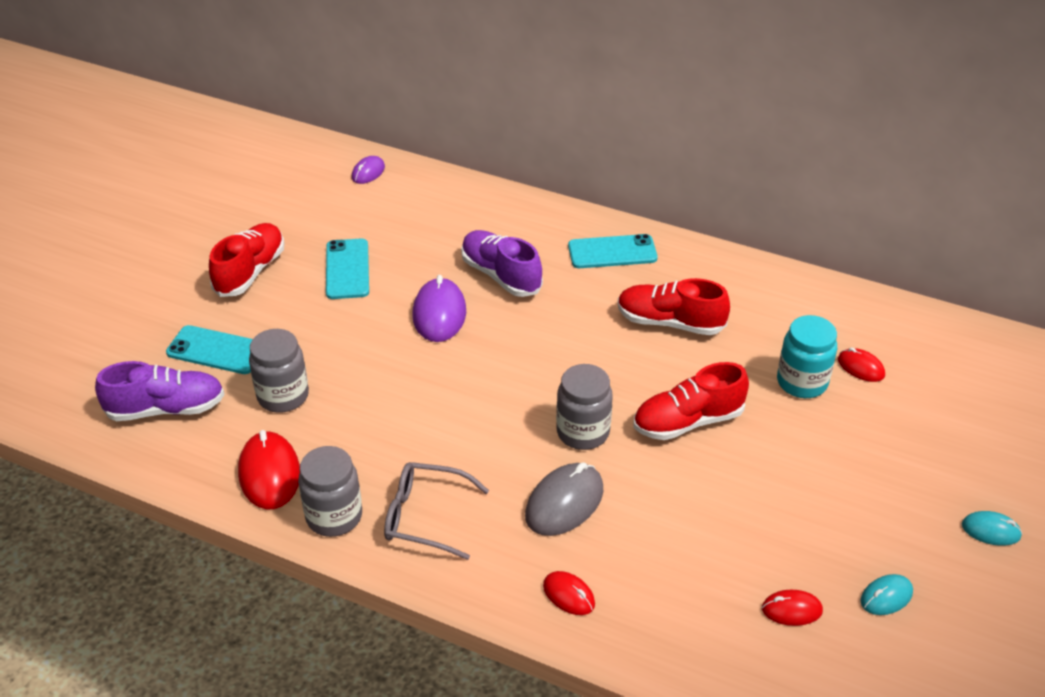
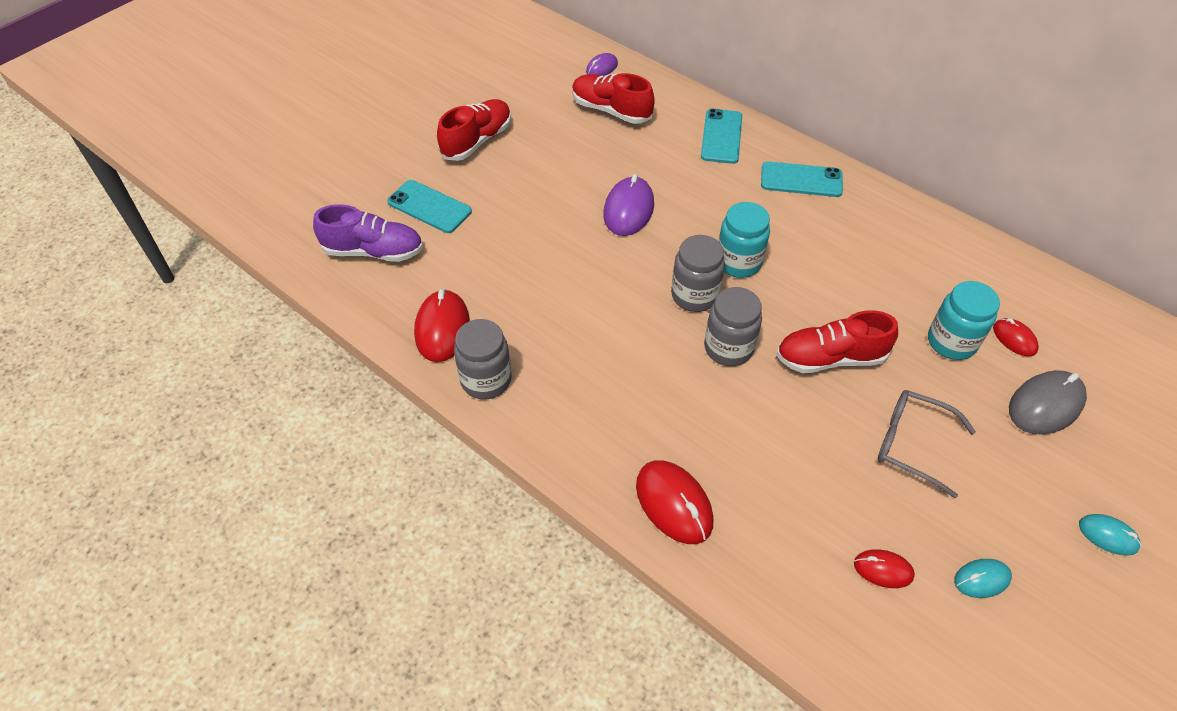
camera: 15 degrees right, 10 degrees up
grey jar [249,329,309,413] -> grey jar moved to [671,235,725,312]
turquoise phone [326,239,369,299] -> turquoise phone moved to [701,109,742,164]
grey glasses [384,462,489,560] -> grey glasses moved to [878,390,976,498]
purple shoe [461,230,543,297] -> none
grey mouse [525,462,603,536] -> grey mouse moved to [1009,370,1087,435]
red mouse [543,571,595,615] -> red mouse [636,461,713,544], size x1.75
red shoe [618,278,730,335] -> red shoe moved to [572,73,655,124]
none -> turquoise jar [718,202,770,278]

